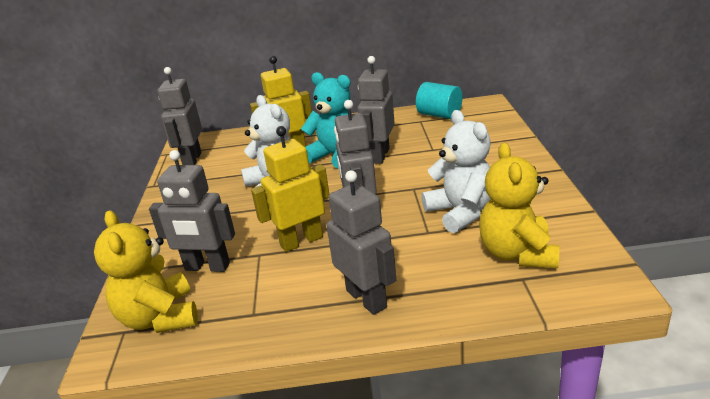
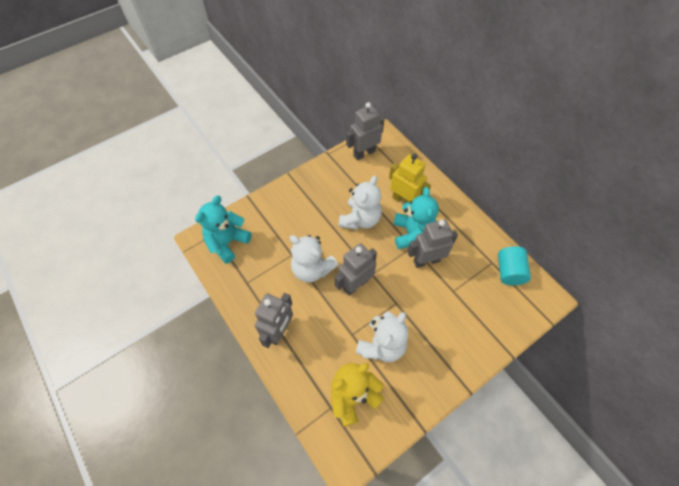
camera: 55 degrees right, 30 degrees up
yellow teddy bear [94,210,198,333] -> turquoise teddy bear [195,196,252,264]
grey robot [149,150,235,272] -> none
yellow robot [251,126,329,252] -> white teddy bear [289,235,338,282]

